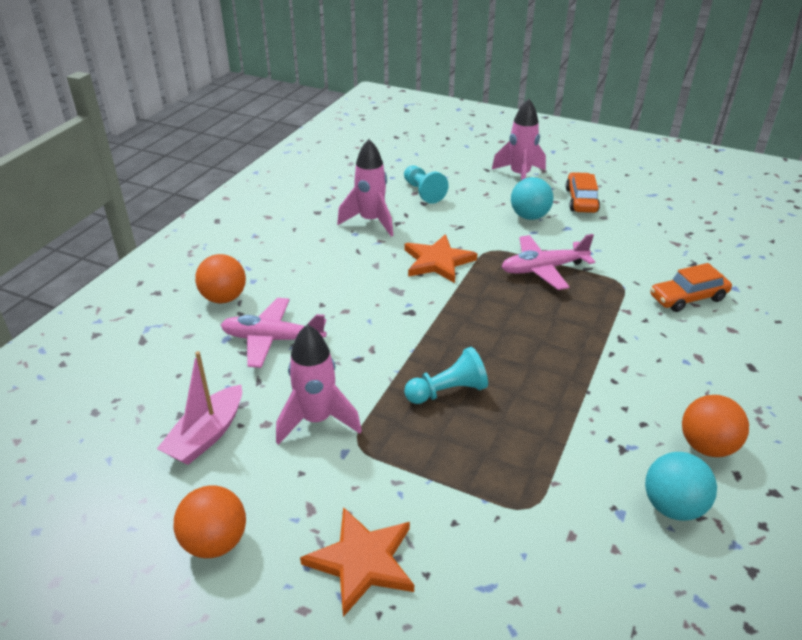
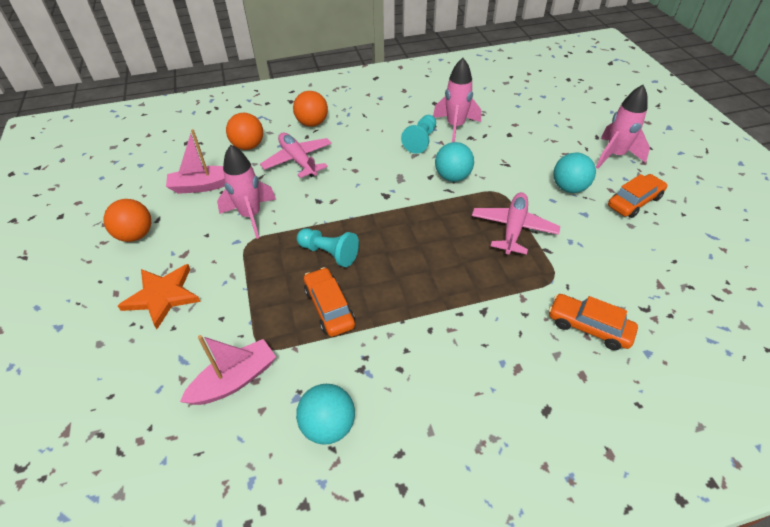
camera: 50 degrees right, 10 degrees up
turquoise pawn [404,166,448,204] -> turquoise pawn moved to [401,115,436,154]
orange star [405,234,477,283] -> turquoise ball [435,142,474,182]
pink plane [502,234,595,290] -> pink plane turned 75 degrees clockwise [472,192,560,255]
orange ball [682,395,749,457] -> orange ball moved to [226,113,263,150]
none -> pink boat [180,335,276,405]
none -> orange car [304,267,355,337]

